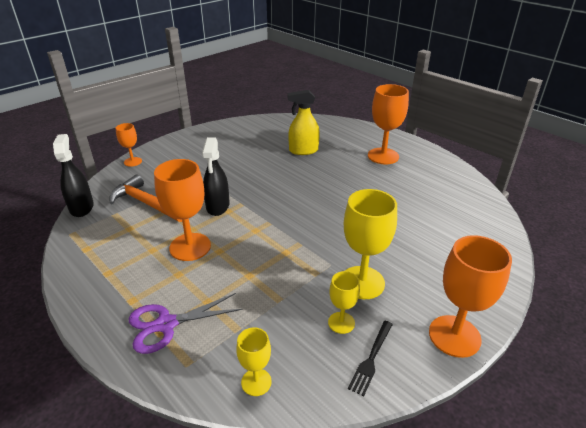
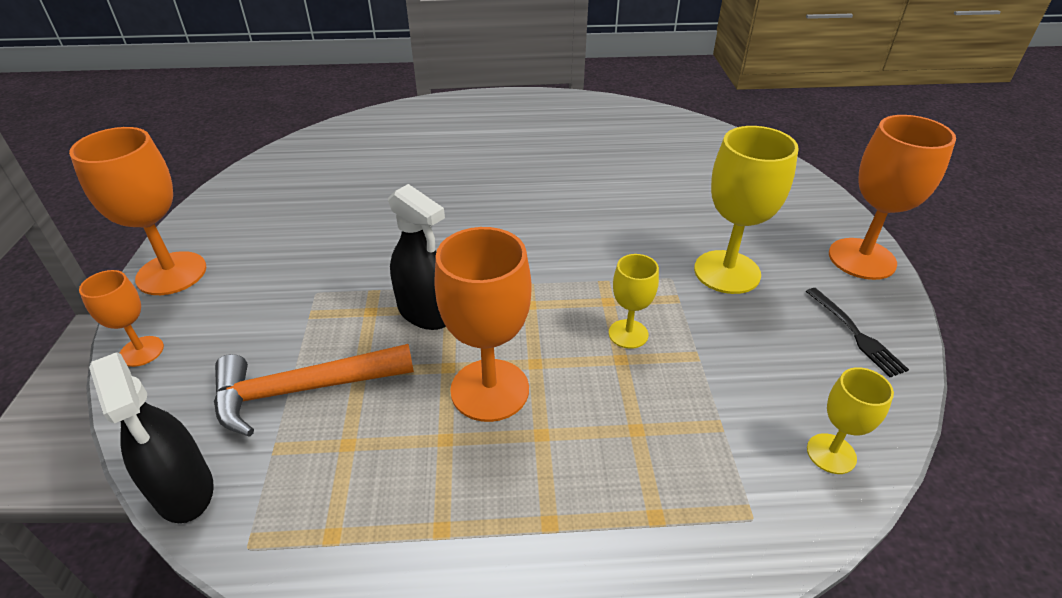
camera: 50 degrees left, 5 degrees up
black spray bottle [53,134,94,217] -> black spray bottle turned 150 degrees counterclockwise [89,352,214,523]
purple scissors [128,293,243,354] -> none
yellow spray bottle [287,90,320,155] -> none
yellow goblet [328,271,360,334] -> yellow goblet moved to [609,254,659,349]
orange goblet [368,84,409,164] -> orange goblet moved to [69,127,206,295]

